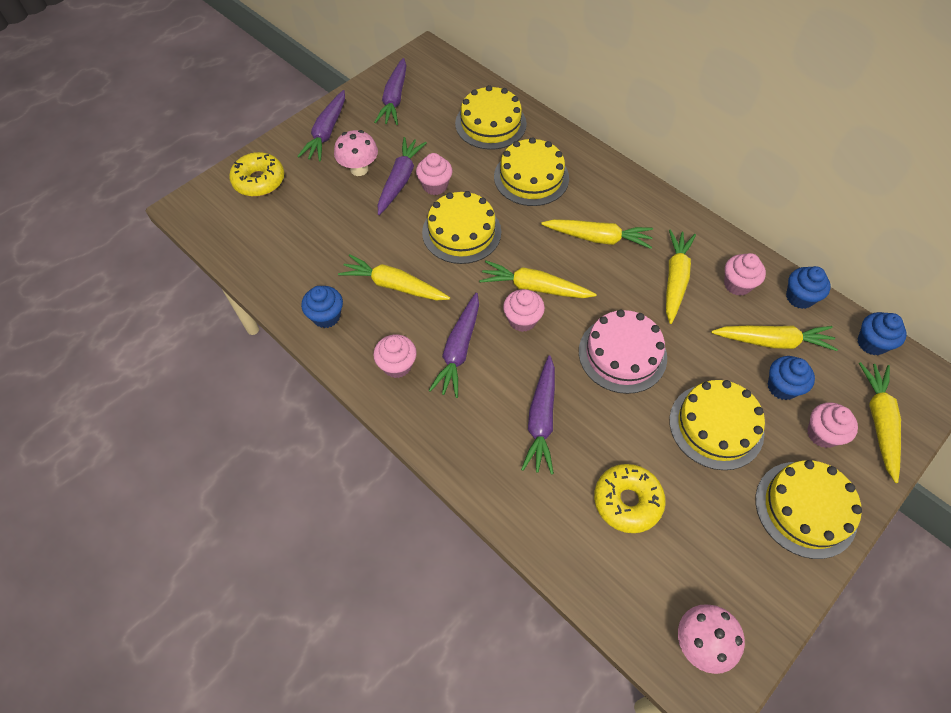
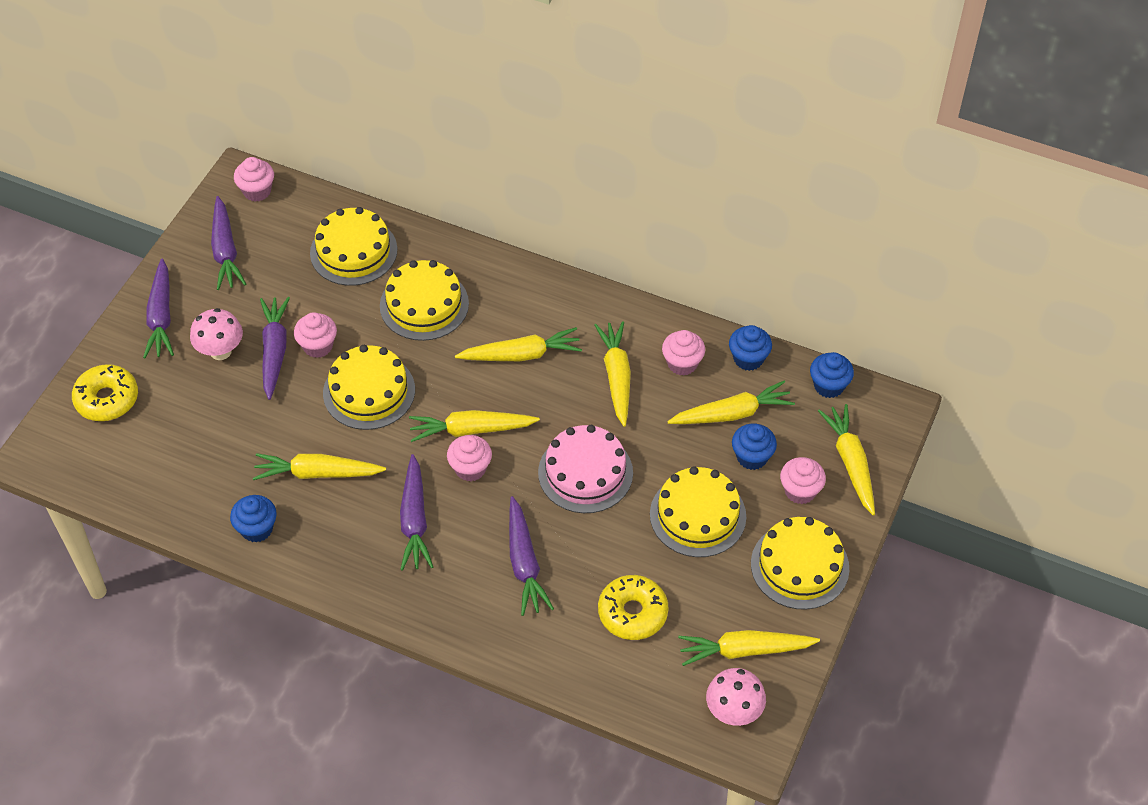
camera: 20 degrees left, 5 degrees down
pink cupcake [373,334,417,378] -> pink cupcake moved to [234,157,274,202]
none -> yellow carrot [678,630,820,666]

